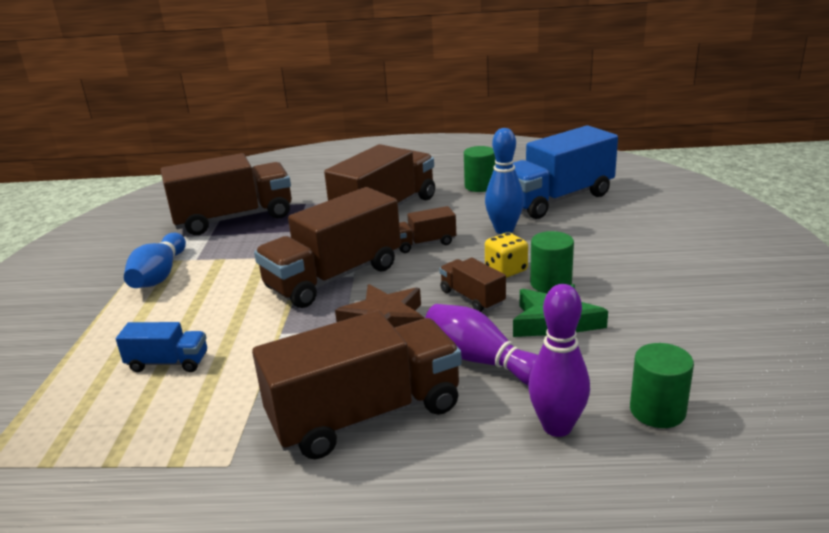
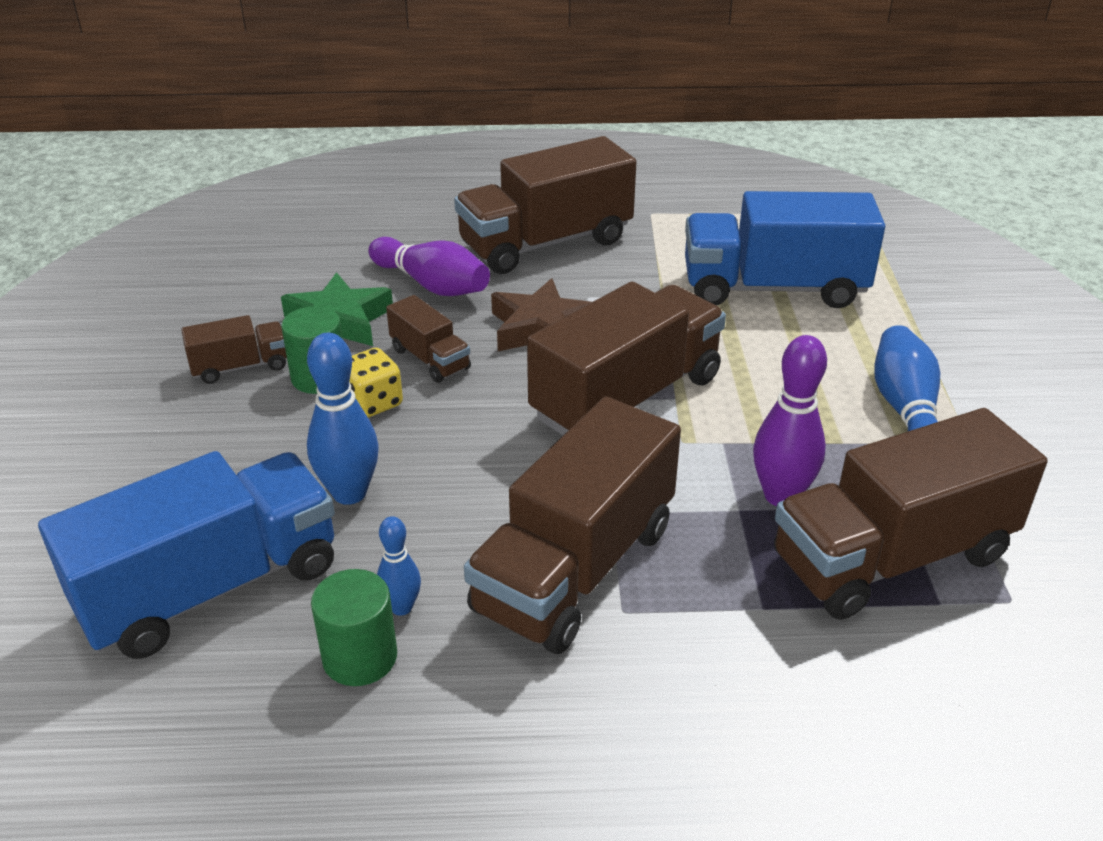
camera: 175 degrees right, 10 degrees up
blue truck [116,322,207,372] -> blue truck [685,191,885,308], size x2.09
brown truck [399,206,456,253] -> brown truck moved to [181,315,287,384]
purple bowling pin [528,284,590,437] -> purple bowling pin moved to [753,335,827,506]
green cylinder [630,343,694,428] -> none
none -> blue bowling pin [377,516,421,616]

